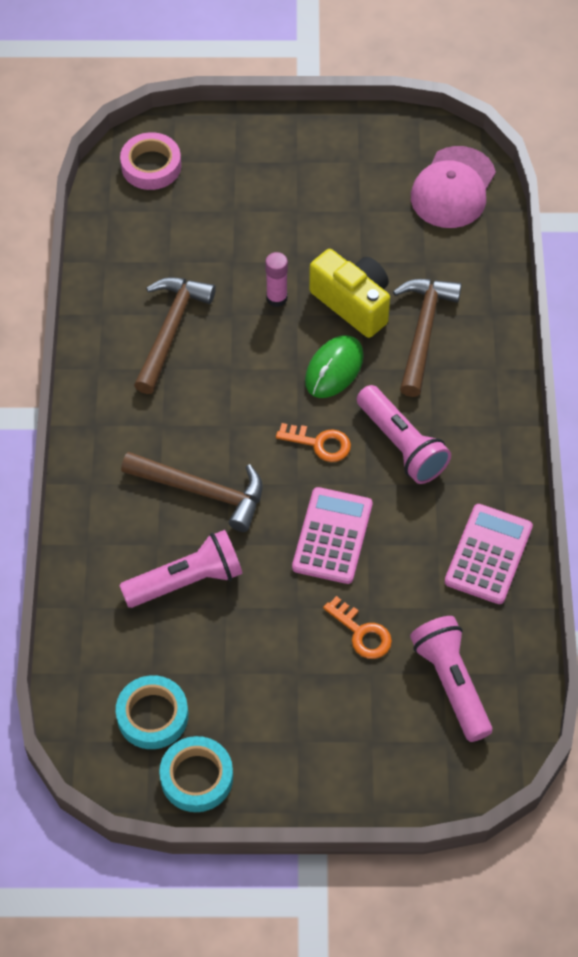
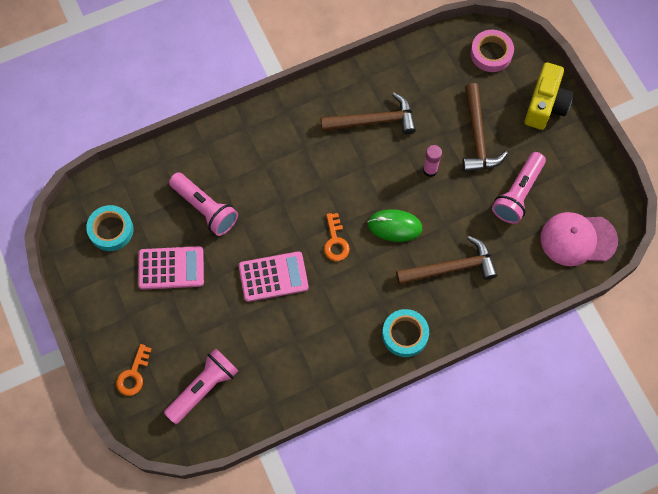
camera: 65 degrees right, 10 degrees up
brown hammer [121,452,263,532] -> brown hammer moved to [462,83,508,172]
turquoise tape [159,736,233,812] -> turquoise tape moved to [382,309,429,357]
yellow camera [309,249,390,338] -> yellow camera moved to [525,62,573,130]
orange key [323,596,392,659] -> orange key moved to [116,344,152,396]
pink flashlight [357,385,451,484] -> pink flashlight moved to [492,152,546,224]
pink calculator [445,504,533,604] -> pink calculator moved to [138,246,204,290]

